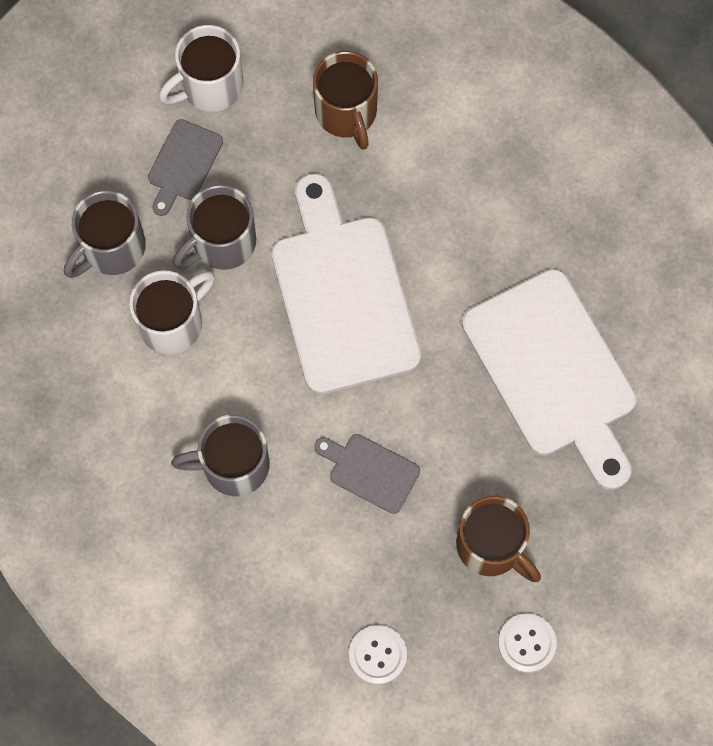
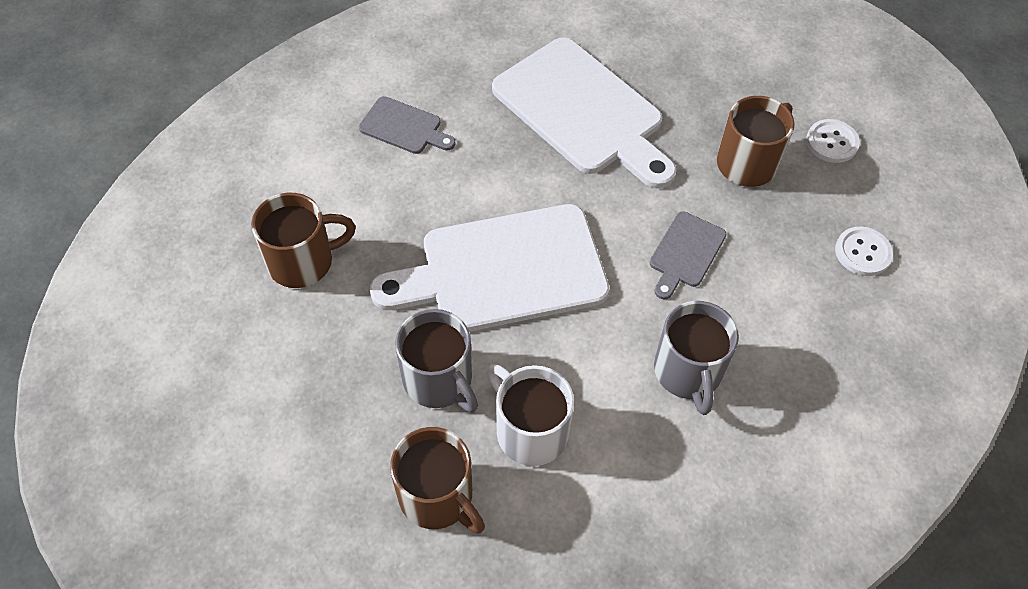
camera: 90 degrees left, 15 degrees down
grey mug [64,190,146,278] -> brown mug [390,427,485,534]
grey cutting board [148,119,223,216] -> grey cutting board moved to [359,96,456,154]
white mug [159,25,243,112] -> none
white cutting board [462,269,637,490] -> white cutting board turned 75 degrees clockwise [492,38,677,189]

